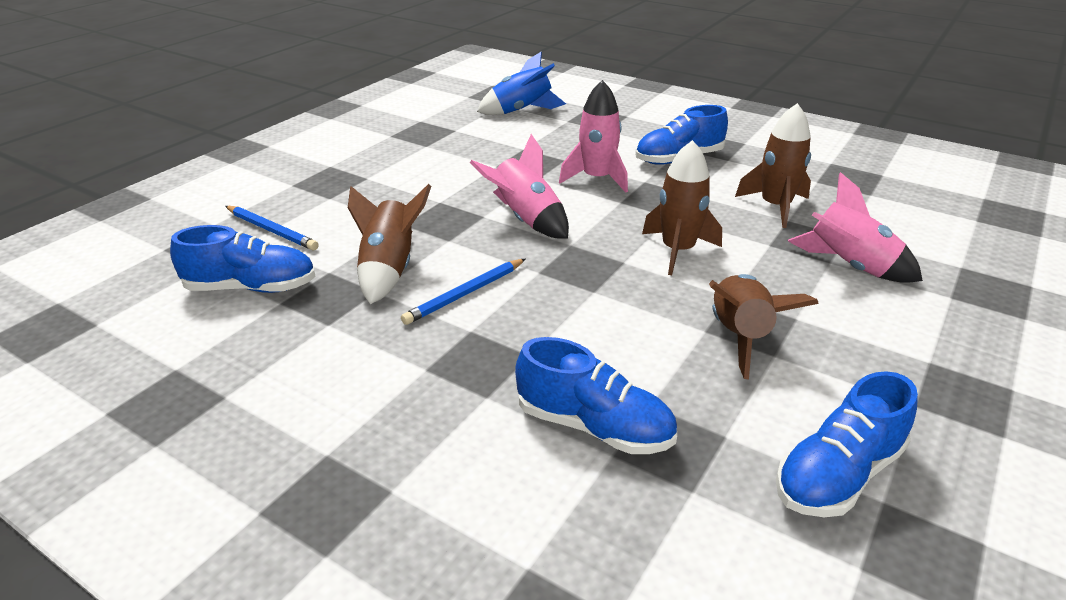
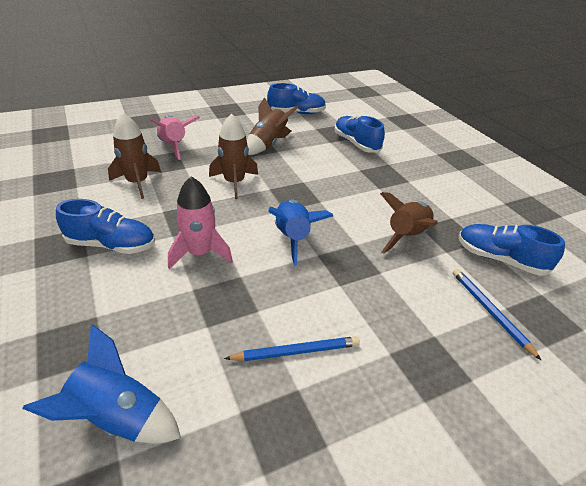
camera: 150 degrees left, 5 degrees up
blue pencil [401,259,525,325] -> blue pencil moved to [224,336,360,361]
pink rocket [470,134,569,239] -> blue rocket [268,200,333,265]

